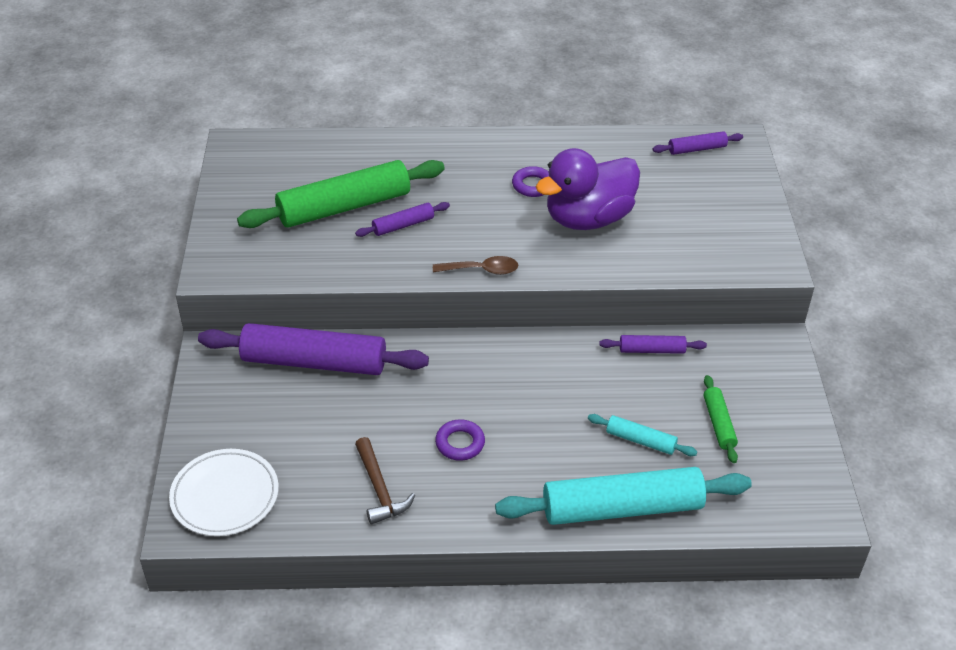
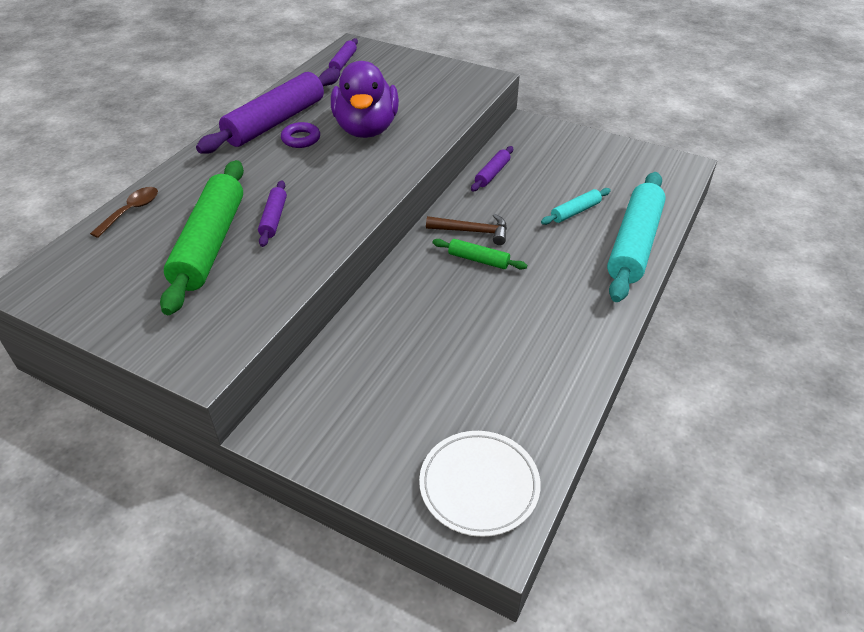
camera: 60 degrees left, 0 degrees up
purple rolling pin [198,323,429,375] -> purple rolling pin moved to [196,68,340,154]
brown hammer [355,437,415,525] -> brown hammer moved to [426,214,507,245]
brown spoon [433,256,518,275] -> brown spoon moved to [90,187,158,238]
purple ring [435,419,485,461] -> none
green rolling pin [704,375,738,463] -> green rolling pin moved to [432,239,527,270]

